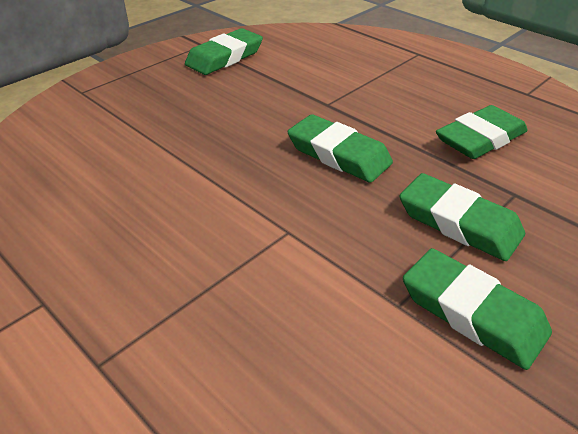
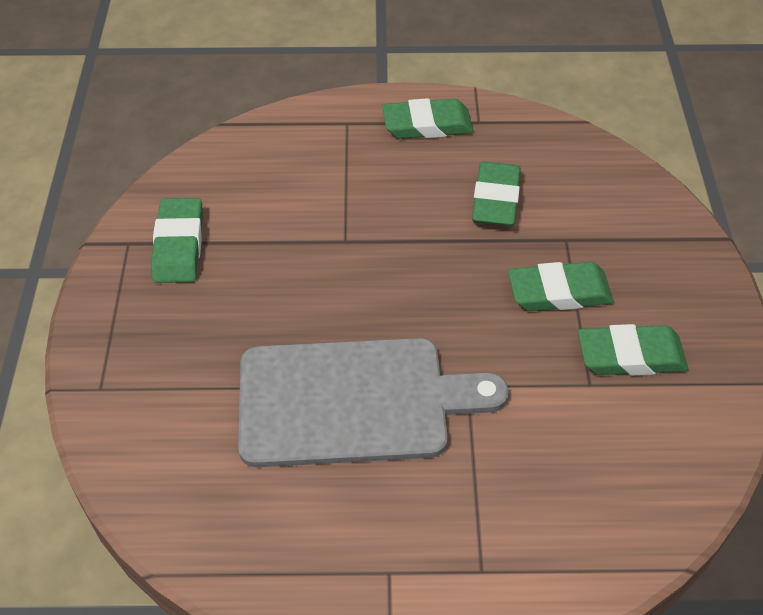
camera: 45 degrees left, 10 degrees up
green eraser [287,114,393,183] -> green eraser moved to [382,98,474,139]
none -> grey cutting board [238,338,509,467]

